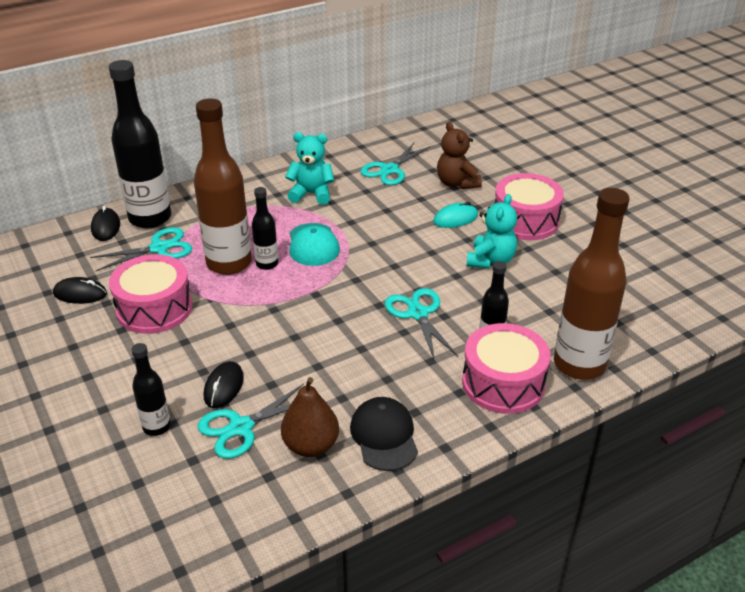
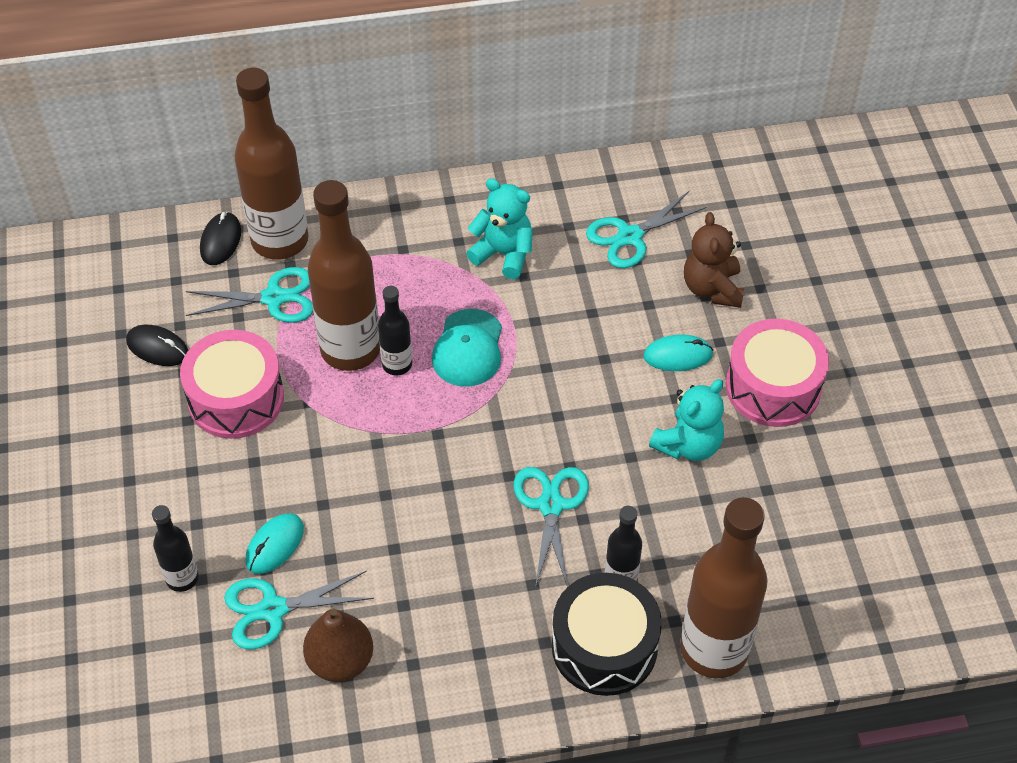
camera: 20 degrees right, 15 degrees up
black bottle [109,60,171,228] -> brown bottle [234,68,309,260]
black mouse [204,361,244,408] -> turquoise mouse [245,514,304,574]
black cap [350,397,418,471] -> none
pink drum [462,323,551,414] -> black drum [552,573,662,696]

